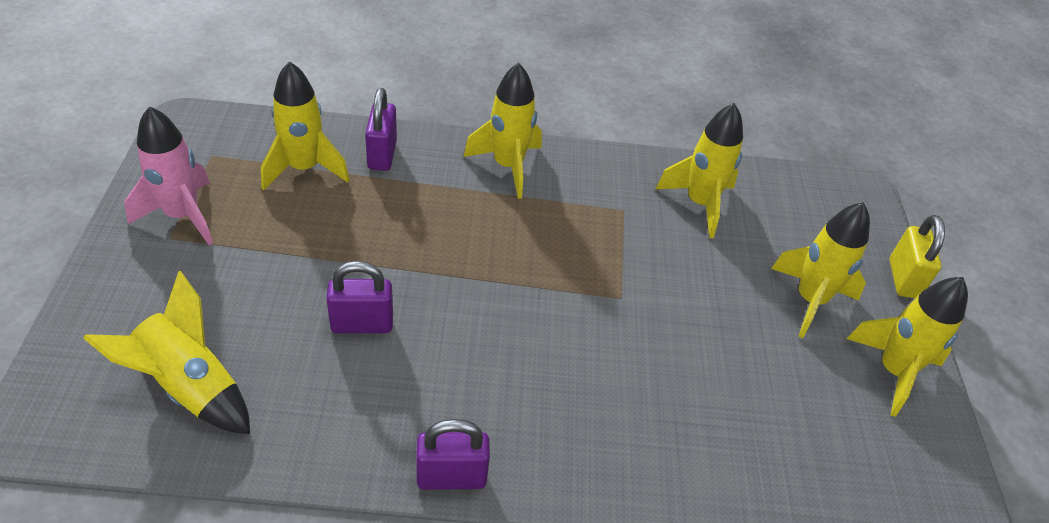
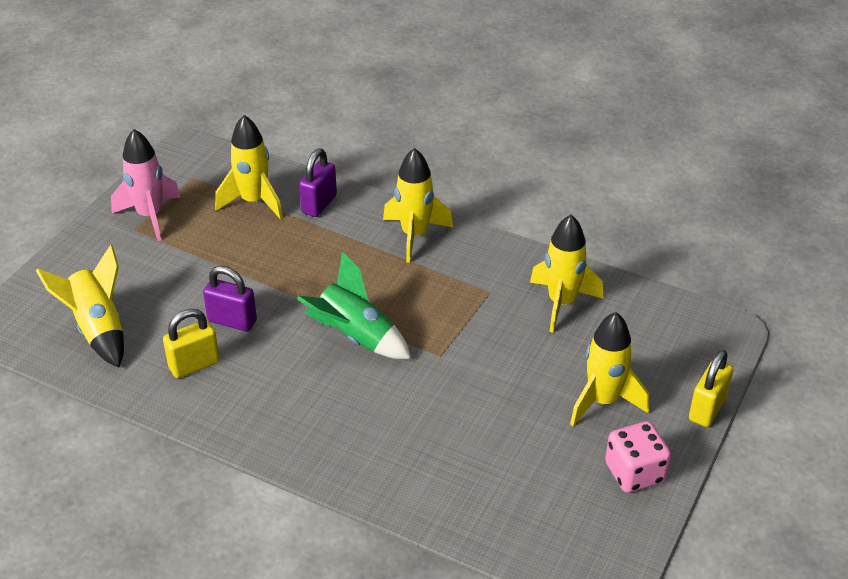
camera: 30 degrees right, 5 degrees down
purple padlock [416,419,490,490] -> none
yellow rocket [847,277,968,417] -> pink dice [605,421,671,493]
none -> yellow padlock [163,309,220,378]
none -> green rocket [297,252,411,359]

